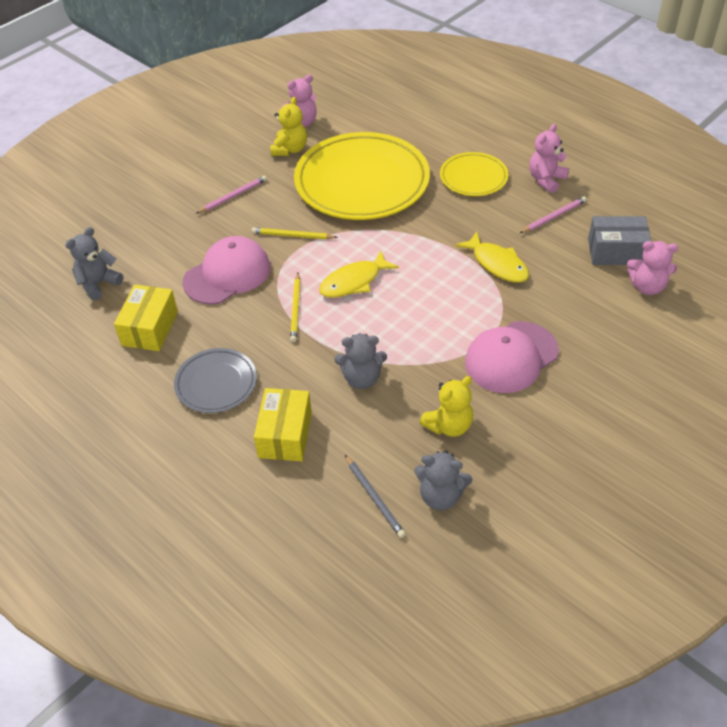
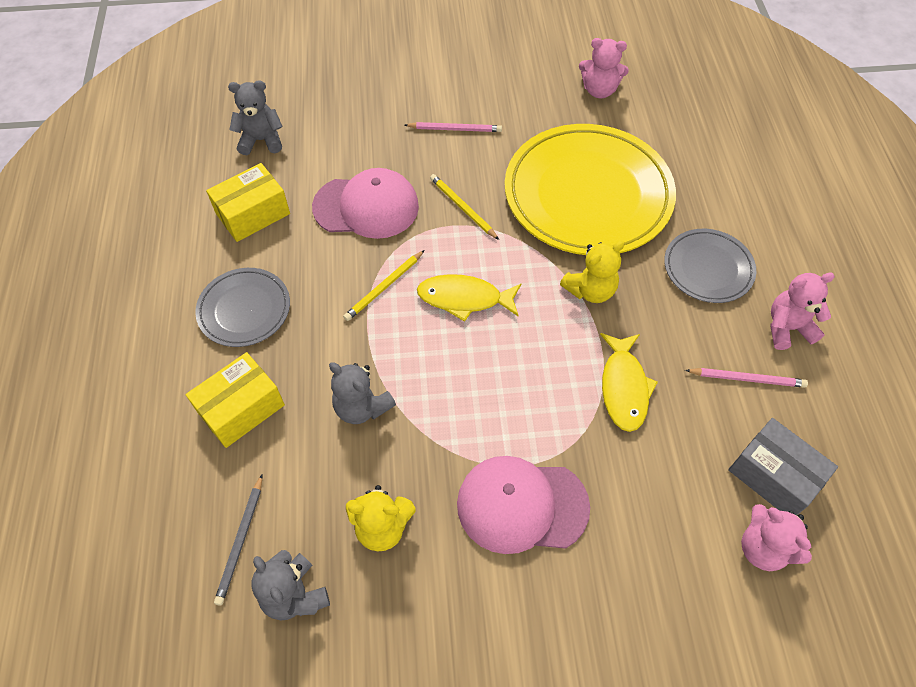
camera: 40 degrees right, 10 degrees up
yellow teddy bear [270,97,307,156] -> yellow teddy bear moved to [560,241,625,303]
yellow plate [440,152,508,196] -> grey plate [664,229,756,303]

